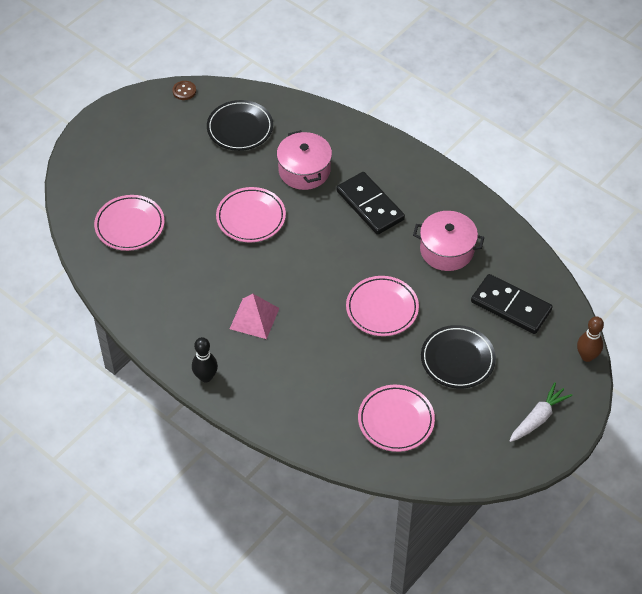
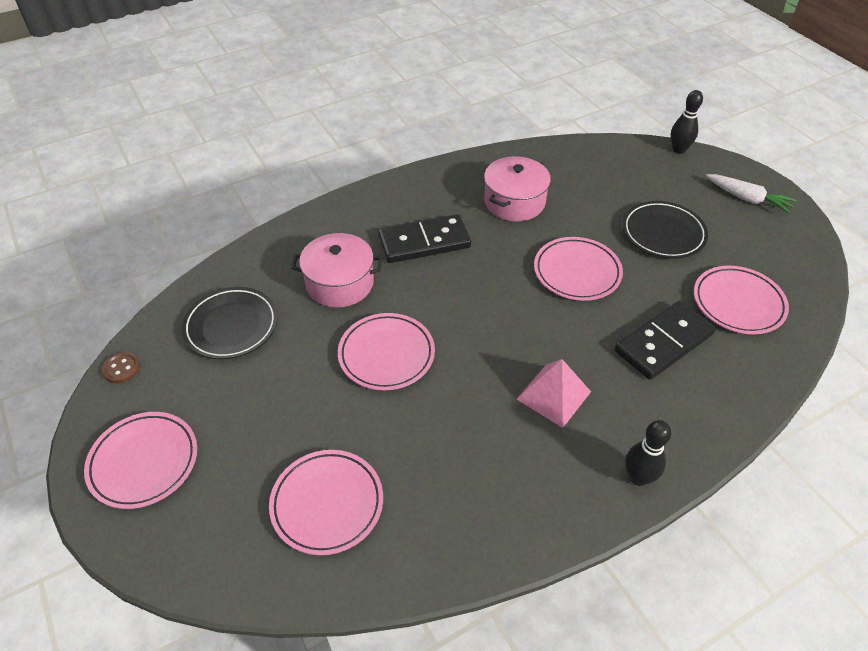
camera: 70 degrees left, 5 degrees down
black domino [471,274,552,334] -> black domino moved to [615,301,716,380]
white carrot [509,382,572,442] -> white carrot turned 150 degrees clockwise [706,174,797,214]
brown bowling pin [577,316,604,362] -> black bowling pin [671,90,703,154]
none -> pink plate [84,412,197,509]

